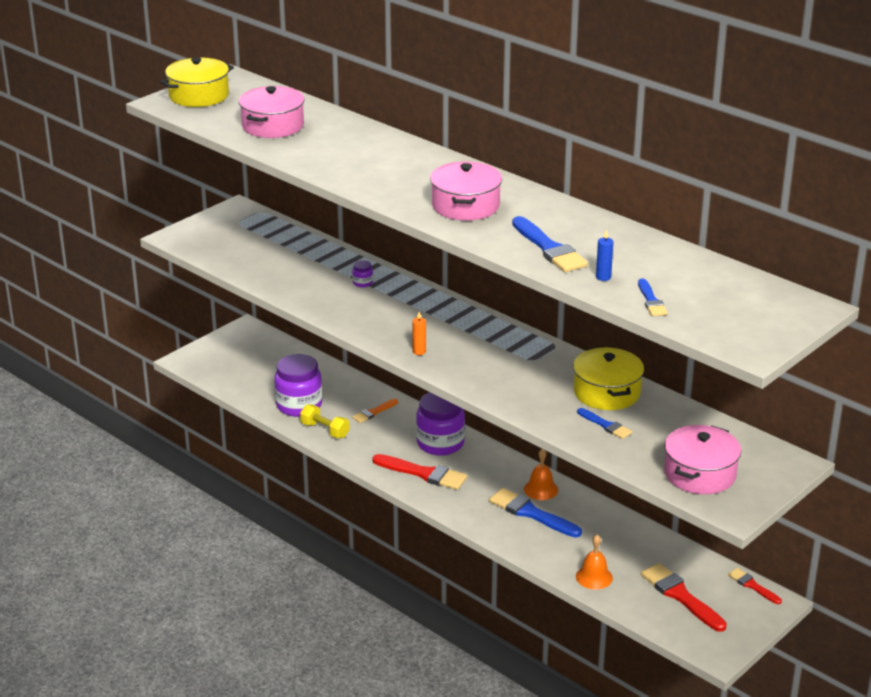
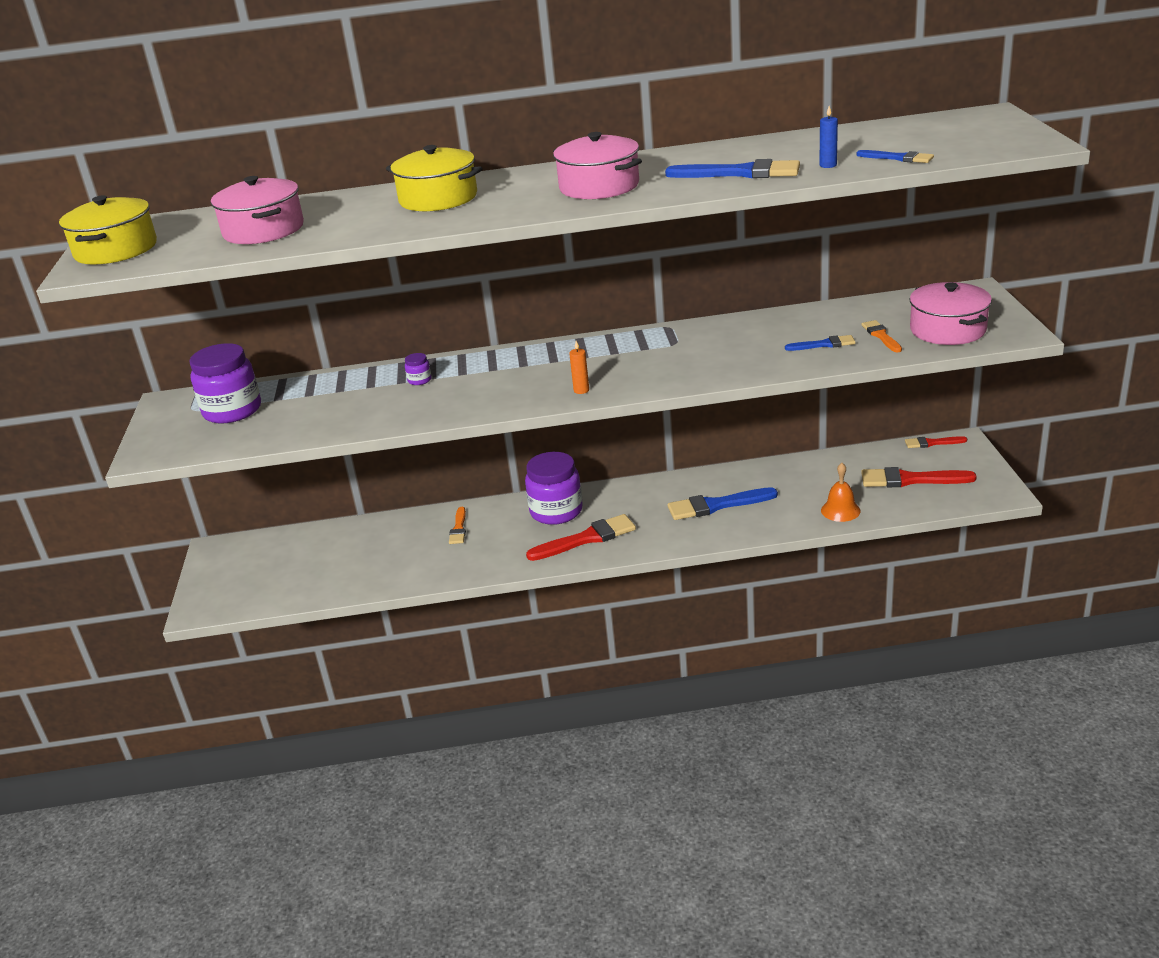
camera: 45 degrees left, 0 degrees up
purple jar [274,354,322,417] -> purple jar moved to [190,343,261,424]
yellow dumbbell [300,404,350,438] -> none
orange bell [524,449,558,500] -> none
yellow pot [573,347,644,410] -> yellow pot moved to [386,145,482,211]
none -> orange brush [862,320,902,352]

